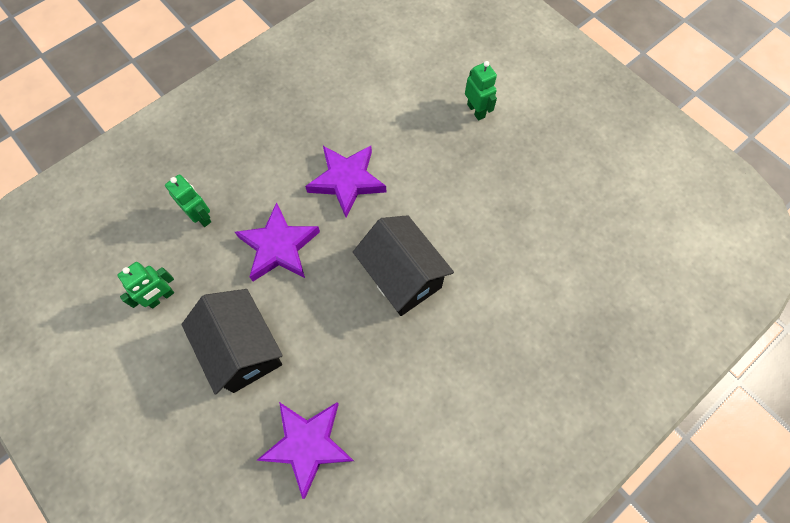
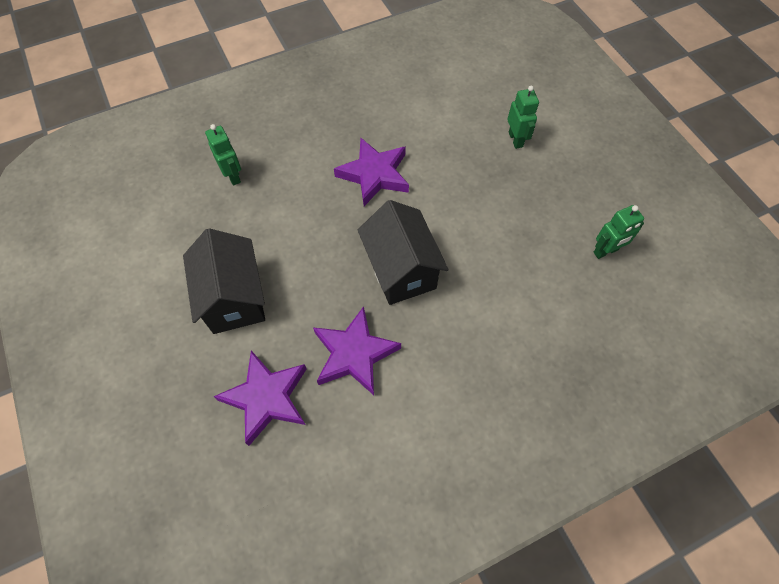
camera: 15 degrees right, 5 degrees down
green robot [117,262,174,309] -> green robot moved to [593,205,644,259]
purple star [235,202,320,281] -> purple star moved to [313,306,401,395]

